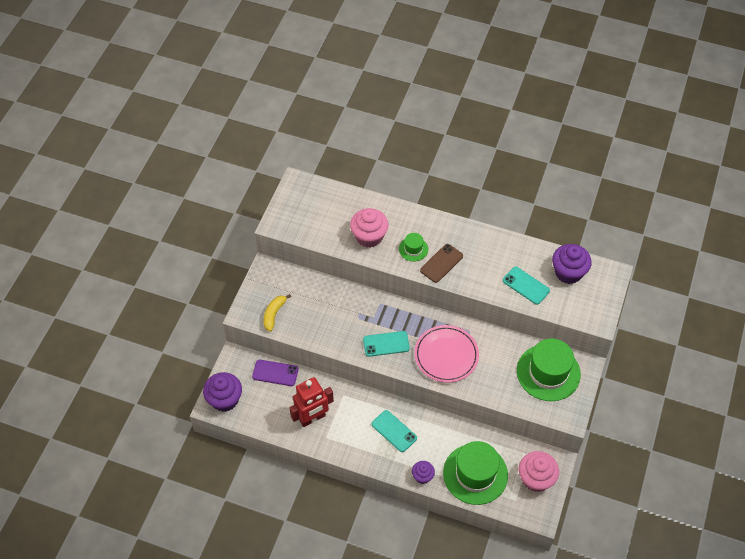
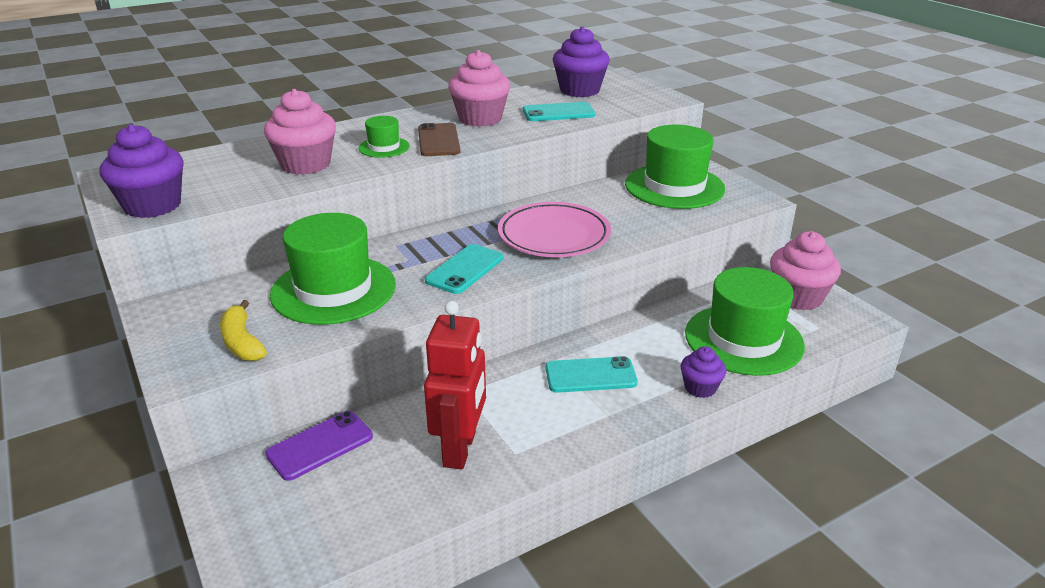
camera: 50 degrees left, 25 degrees down
purple cupcake [203,372,242,412] -> purple cupcake moved to [100,124,184,218]
none -> green hat [270,213,396,325]
none -> pink cupcake [448,50,510,127]

